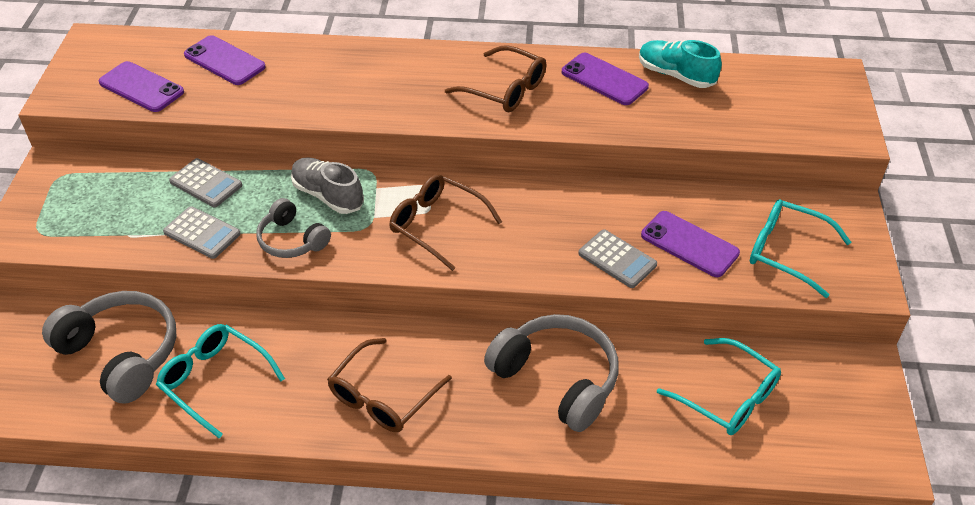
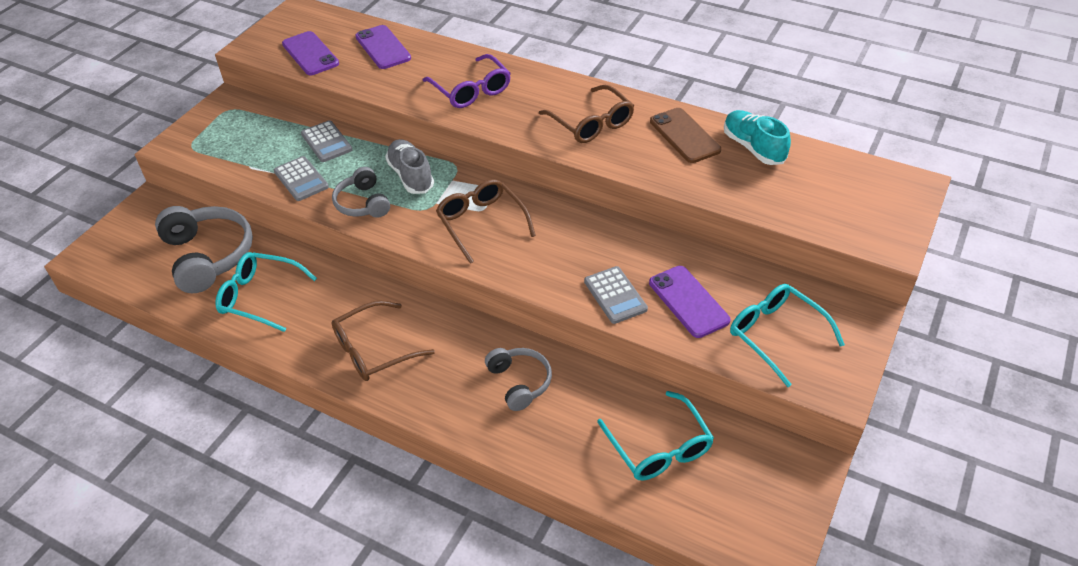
camera: 25 degrees right, 0 degrees up
turquoise glasses [156,324,285,438] -> turquoise glasses turned 45 degrees counterclockwise [215,252,317,332]
grey headphones [484,314,619,432] -> grey headphones [485,348,552,411], size x0.59
purple phone [562,53,649,105] -> brown phone [650,108,721,163]
none -> purple glasses [422,54,511,108]

